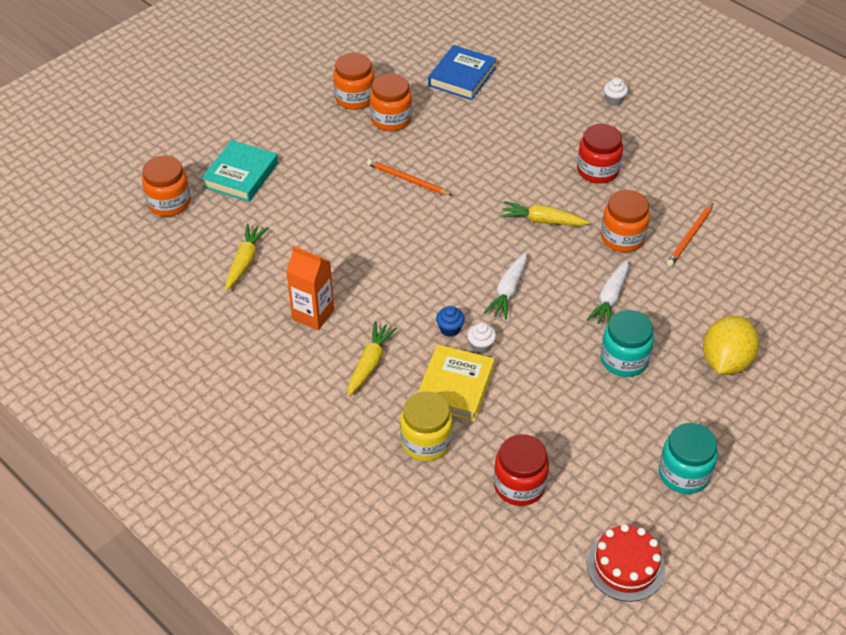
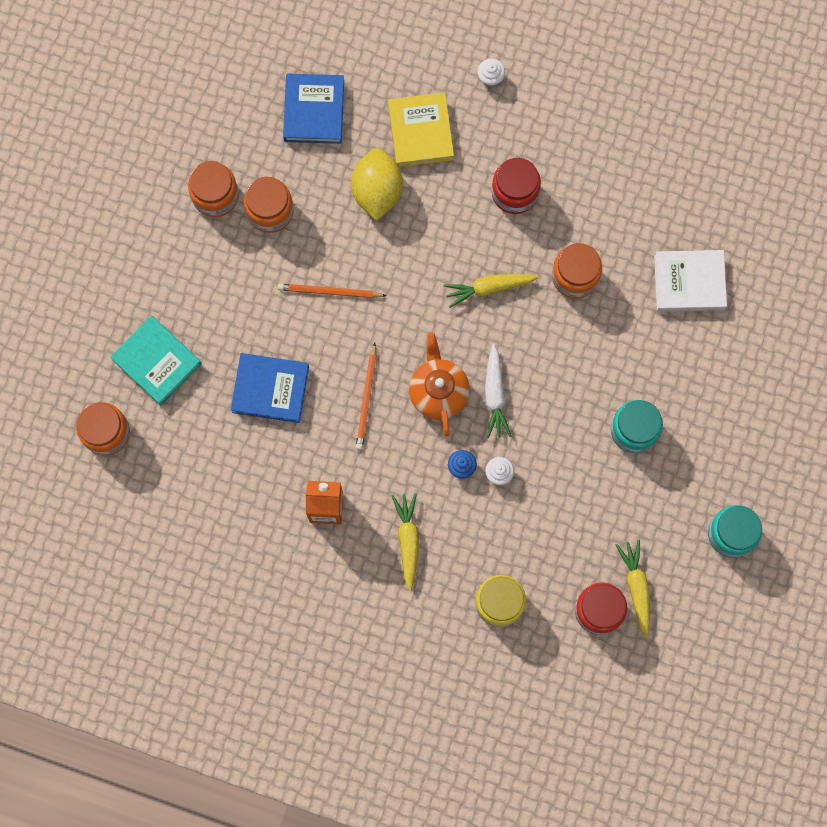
camera: 25 degrees left, 30 degrees up
turquoise book [201,140,278,202] -> turquoise book turned 45 degrees counterclockwise [110,316,202,406]
yellow carrot [225,224,268,291] -> yellow carrot moved to [616,540,650,638]
yellow book [418,344,495,421] -> yellow book moved to [388,92,454,167]
white carrot [587,259,629,324] -> none
red cake [587,524,665,602] -> none
orange pencil [666,203,713,267] -> orange pencil moved to [356,343,376,450]
yellow lemon [703,316,759,375] -> yellow lemon moved to [351,148,403,221]
none -> blue book [231,353,309,423]
none -> orange teapot [409,332,470,437]
none -> white book [654,250,727,312]

